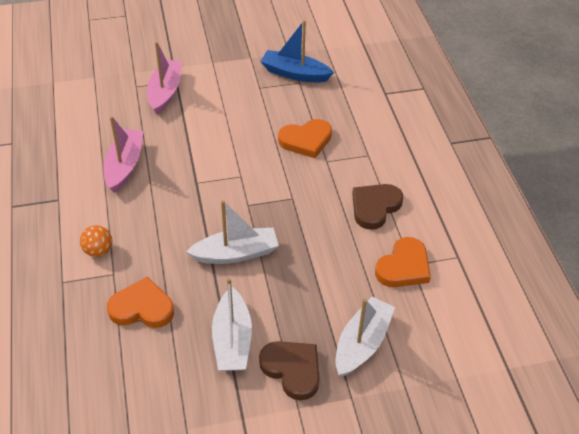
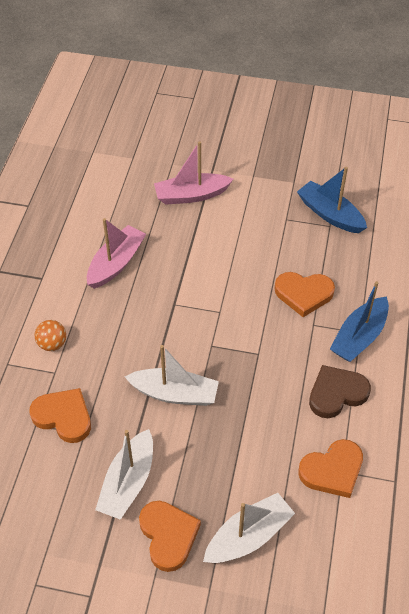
camera: 25 degrees right, 5 degrees up
pink boat [147,42,182,114] -> pink boat turned 135 degrees counterclockwise [154,141,233,205]
brown heart [259,341,320,401] -> orange heart [139,501,201,572]
none -> blue boat [330,281,389,362]

